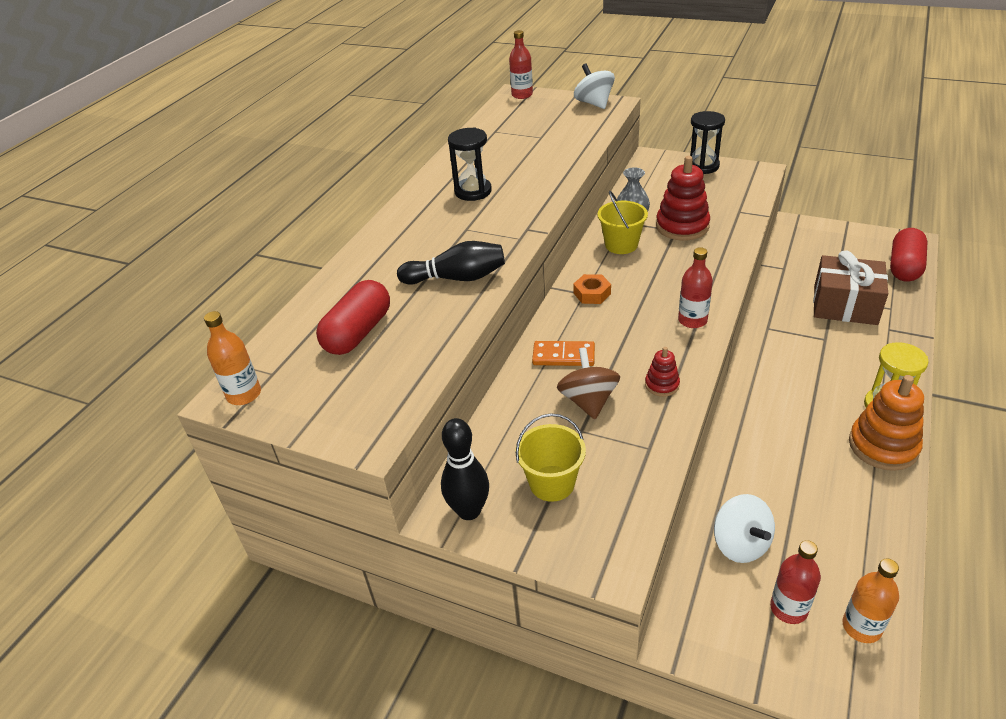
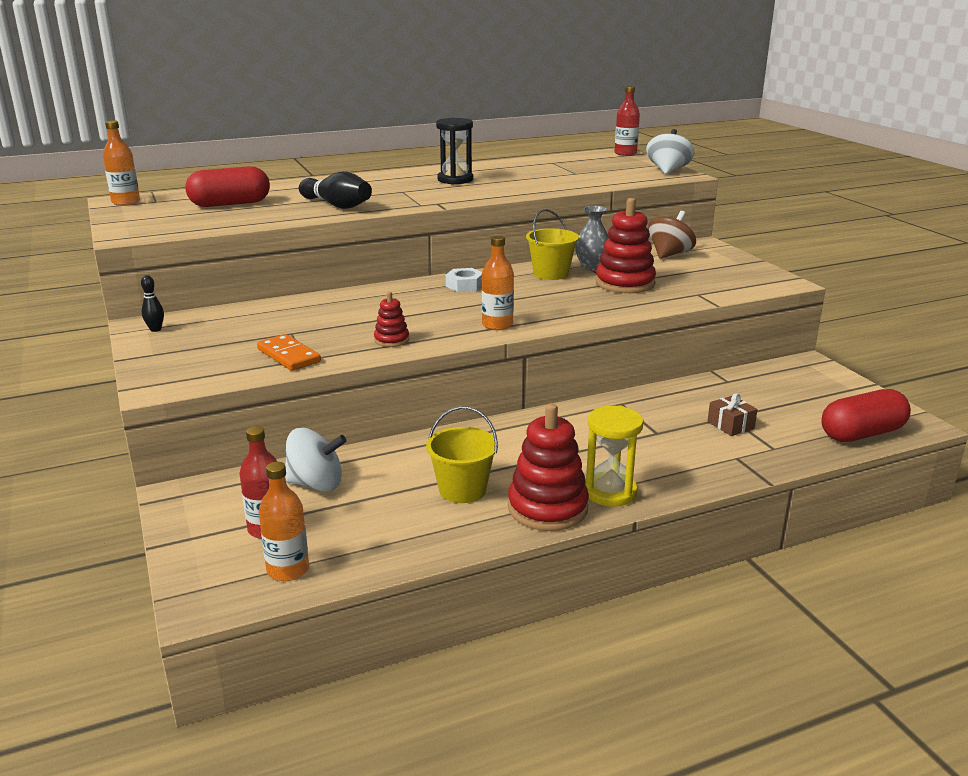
camera: 40 degrees right, 15 degrees down
black bowling pin [441,418,489,520] -> black bowling pin [141,275,164,332], size x0.51
yellow bucket [515,413,586,502] -> yellow bucket moved to [426,407,498,503]
orange domino [532,341,595,366] -> orange domino moved to [257,334,321,371]
brown spinning top [557,347,620,420] -> brown spinning top moved to [648,211,696,259]
orange nut [573,274,611,304] -> white nut [446,268,482,292]
red bottle [678,247,713,328] -> orange bottle [482,236,514,330]
black hourglass [690,111,725,174] -> none
white spinning top [714,494,775,563] -> white spinning top turned 105 degrees counterclockwise [285,428,347,492]
brown gift [813,250,888,325] -> brown gift [707,393,758,436], size x0.46
orange stacking toy [849,375,924,471] -> red stacking toy [508,403,589,531]

